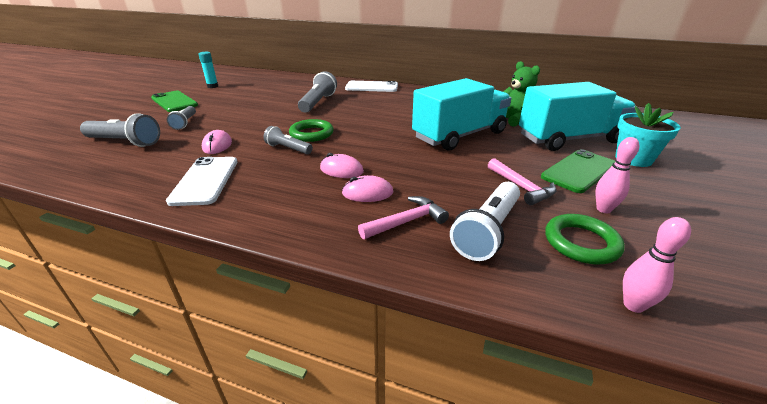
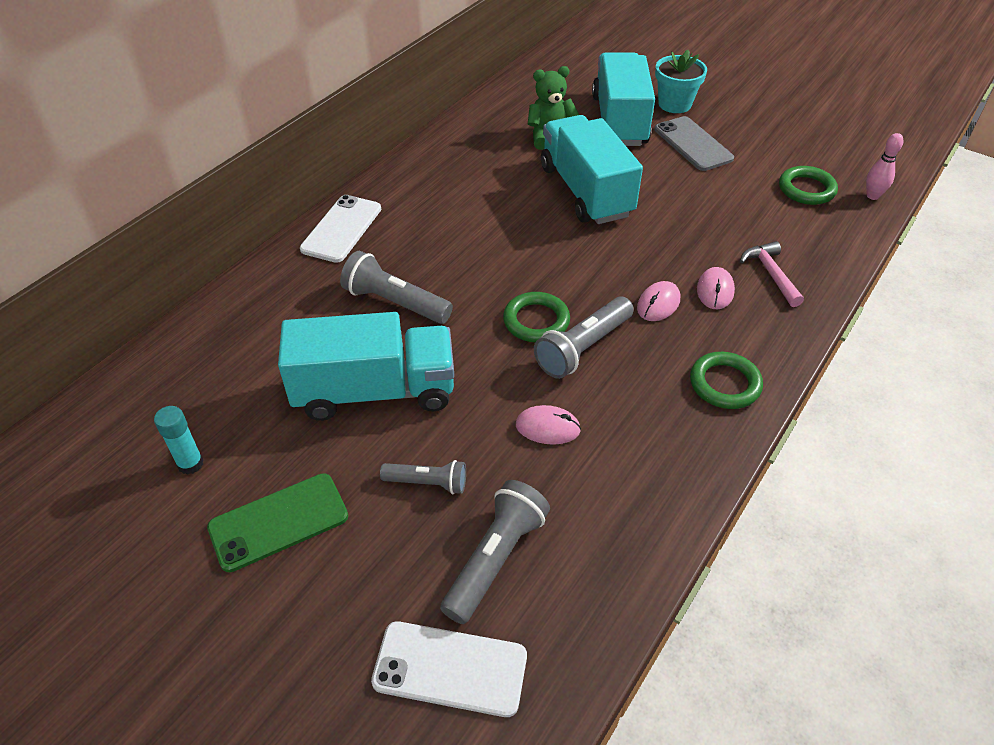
camera: 75 degrees left, 15 degrees up
white phone [166,157,237,206] -> white phone moved to [371,621,527,717]
grey flashlight [264,126,313,154] -> grey flashlight [534,297,634,379], size x1.61
white flashlight [450,182,520,261] -> none
pink hammer [488,158,557,205] -> none
green phone [541,149,615,193] -> grey phone [655,116,734,171]
pink bowling pin [595,137,639,213] -> none
none -> turquoise truck [278,312,454,421]
none -> green ring [690,352,763,409]

